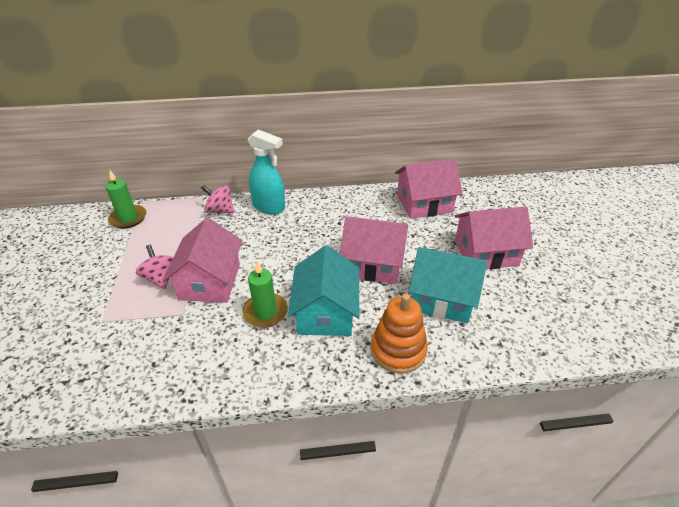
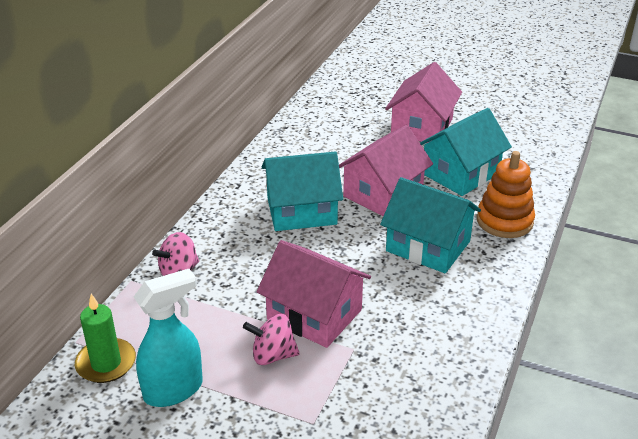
camera: 60 degrees left, 5 degrees down
green candle [242,261,288,328] -> none
turquoise spray bottle [248,130,285,214] -> turquoise spray bottle moved to [134,269,203,407]
pink house [395,159,463,219] -> none
none -> turquoise house [262,151,343,231]

